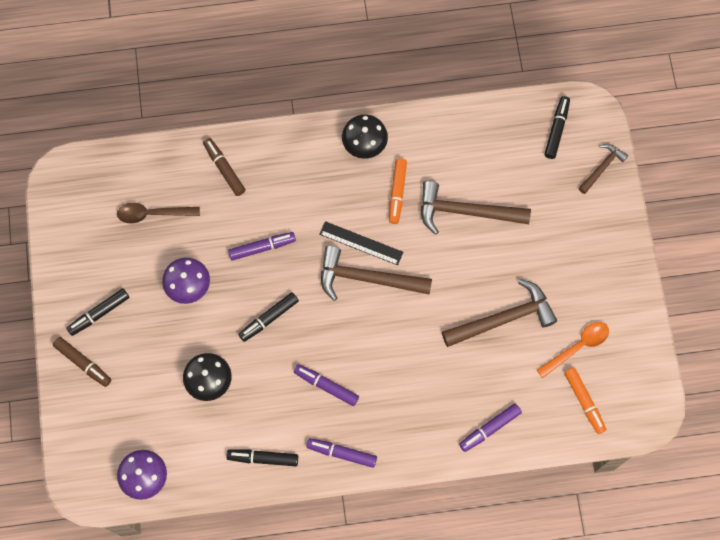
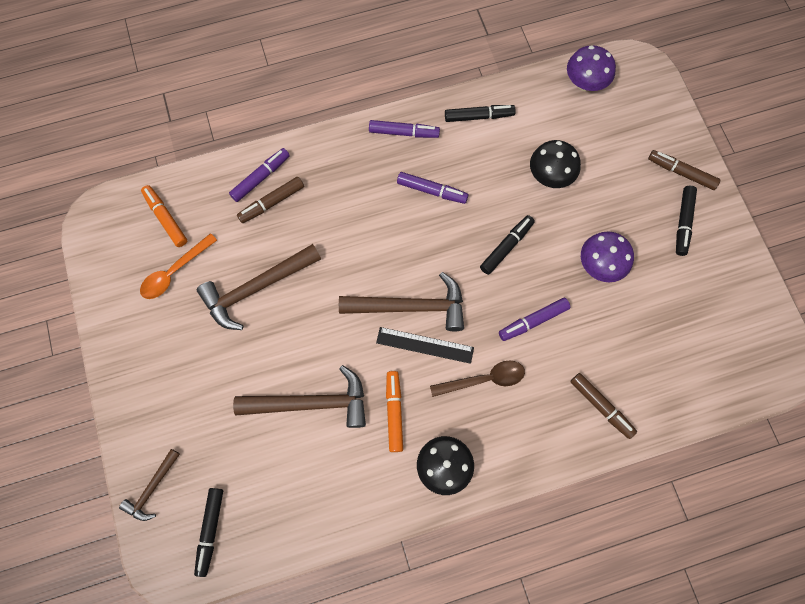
camera: 170 degrees right, 0 degrees up
black marker [66,288,129,336] -> black marker turned 150 degrees clockwise [676,186,697,256]
brown spoon [117,203,200,223] -> brown spoon moved to [430,360,525,397]
none -> brown marker [237,177,304,223]

